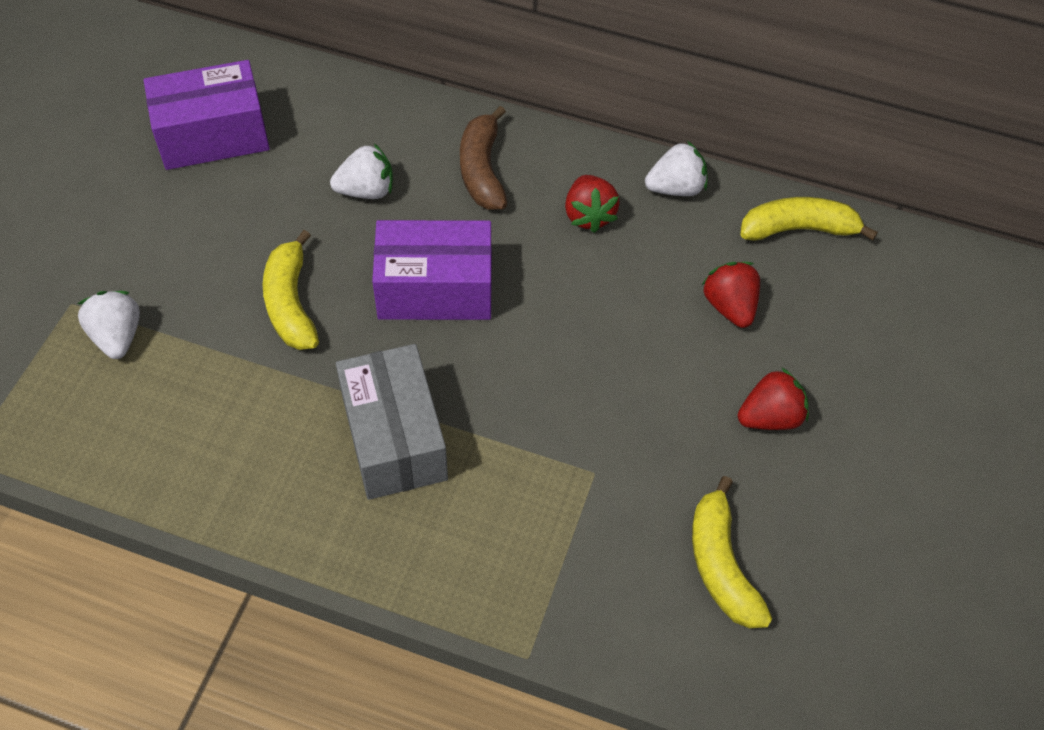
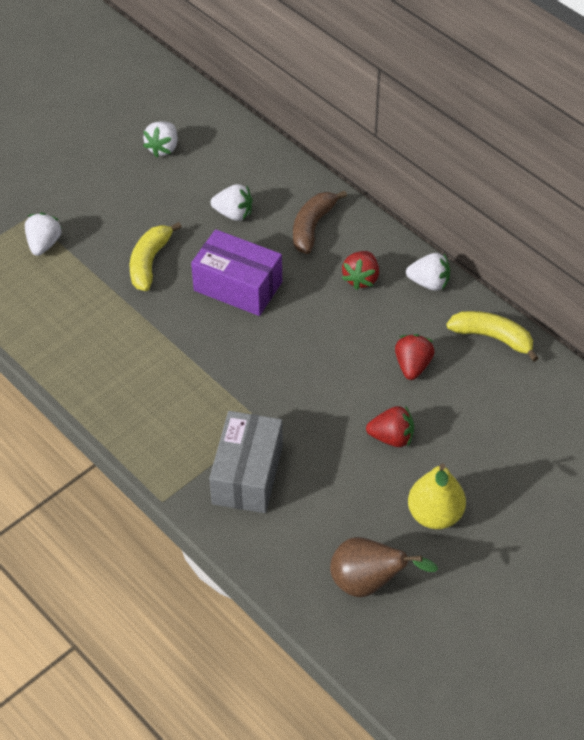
camera: 30 degrees right, 5 degrees down
purple box [143,60,270,170] -> white strawberry [143,121,177,157]
grey box [336,344,448,500] -> grey box moved to [209,411,283,513]
yellow banana [692,476,772,628] -> none
none -> brown pear [330,537,438,597]
none -> yellow pear [408,463,466,529]

